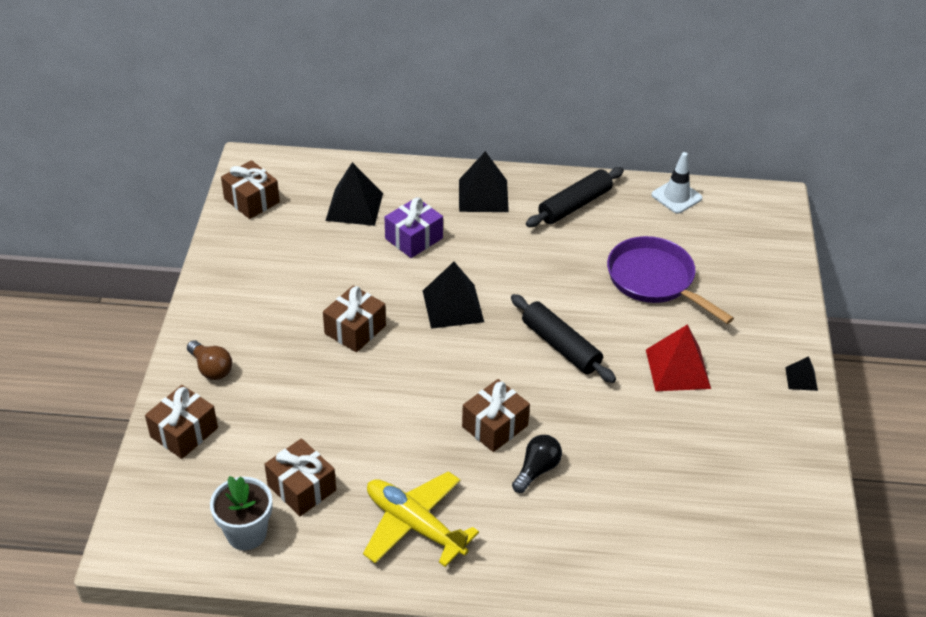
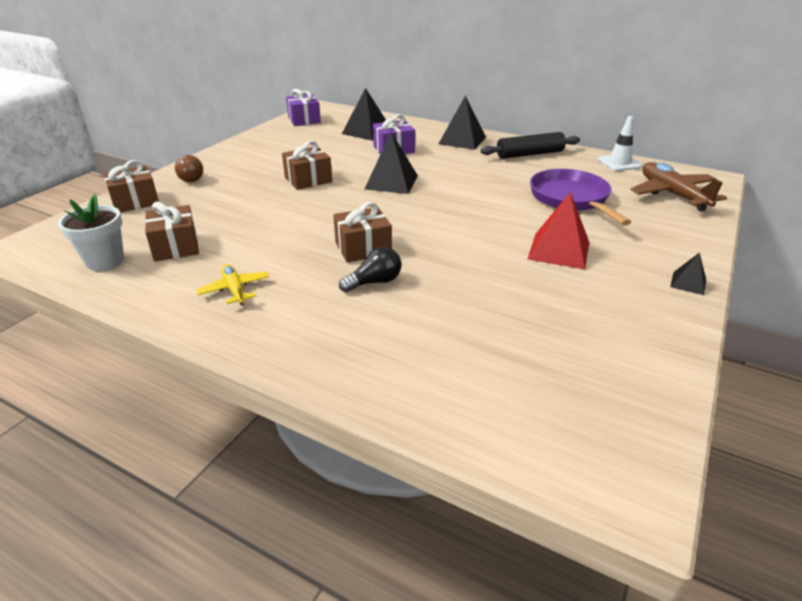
camera: 25 degrees right, 10 degrees down
brown gift [221,160,280,219] -> purple gift [286,89,321,126]
yellow plane [363,471,479,567] -> yellow plane [196,264,269,305], size x0.56
black rolling pin [511,294,616,383] -> none
none -> brown plane [630,162,727,211]

